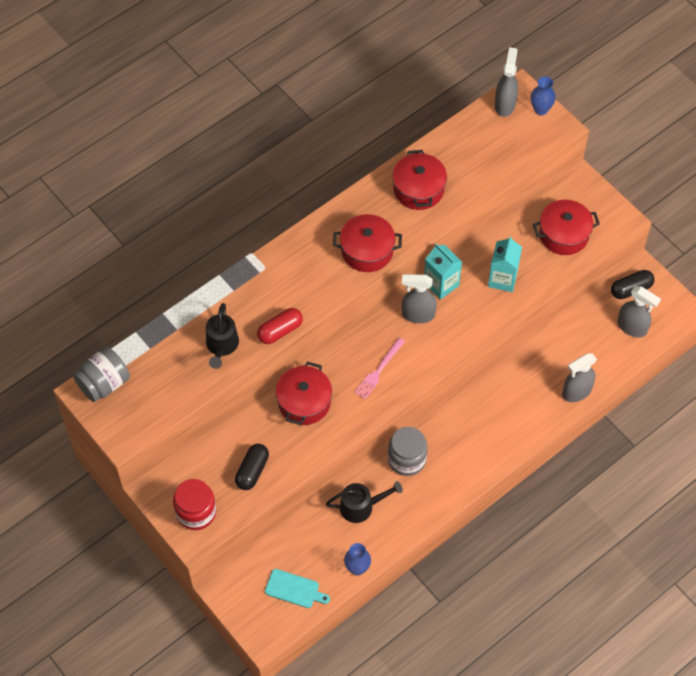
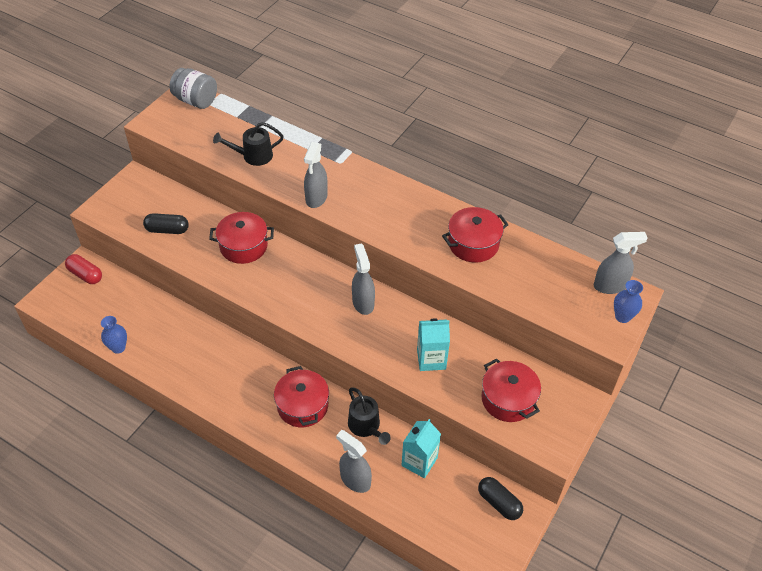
camera: 70 degrees right, 10 degrees down
red jar [173,479,216,530] -> none
red capsule [257,308,303,344] -> red capsule moved to [65,254,102,284]
turquoise cutting board [265,569,330,608] -> none
black watering can [326,481,403,523] -> black watering can moved to [348,387,391,445]
red pot [333,214,402,272] -> red pot moved to [274,366,329,427]
pink fork [354,338,405,399] -> none
grey jar [388,427,428,476] -> none
turquoise carton [424,243,462,300] -> turquoise carton moved to [402,419,441,478]
grey spray bottle [617,286,661,338] -> grey spray bottle moved to [304,142,328,208]

